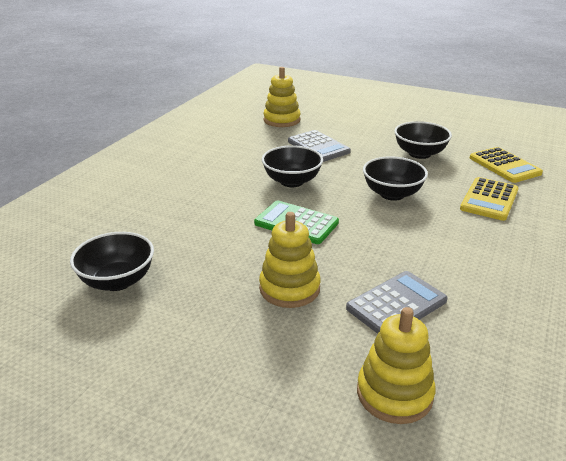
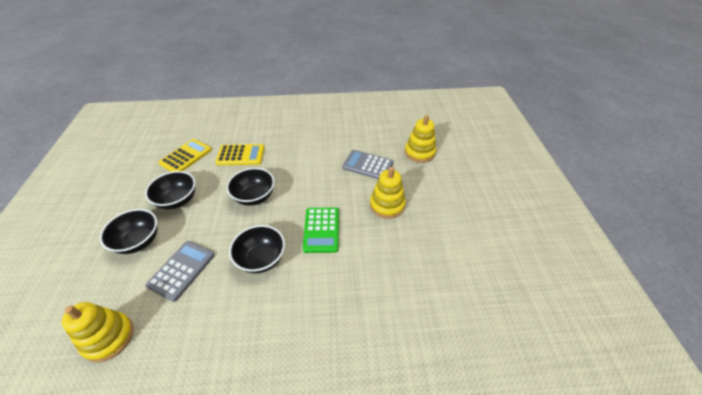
camera: 120 degrees left, 15 degrees up
black bowl [70,232,154,291] -> black bowl moved to [100,209,157,254]

